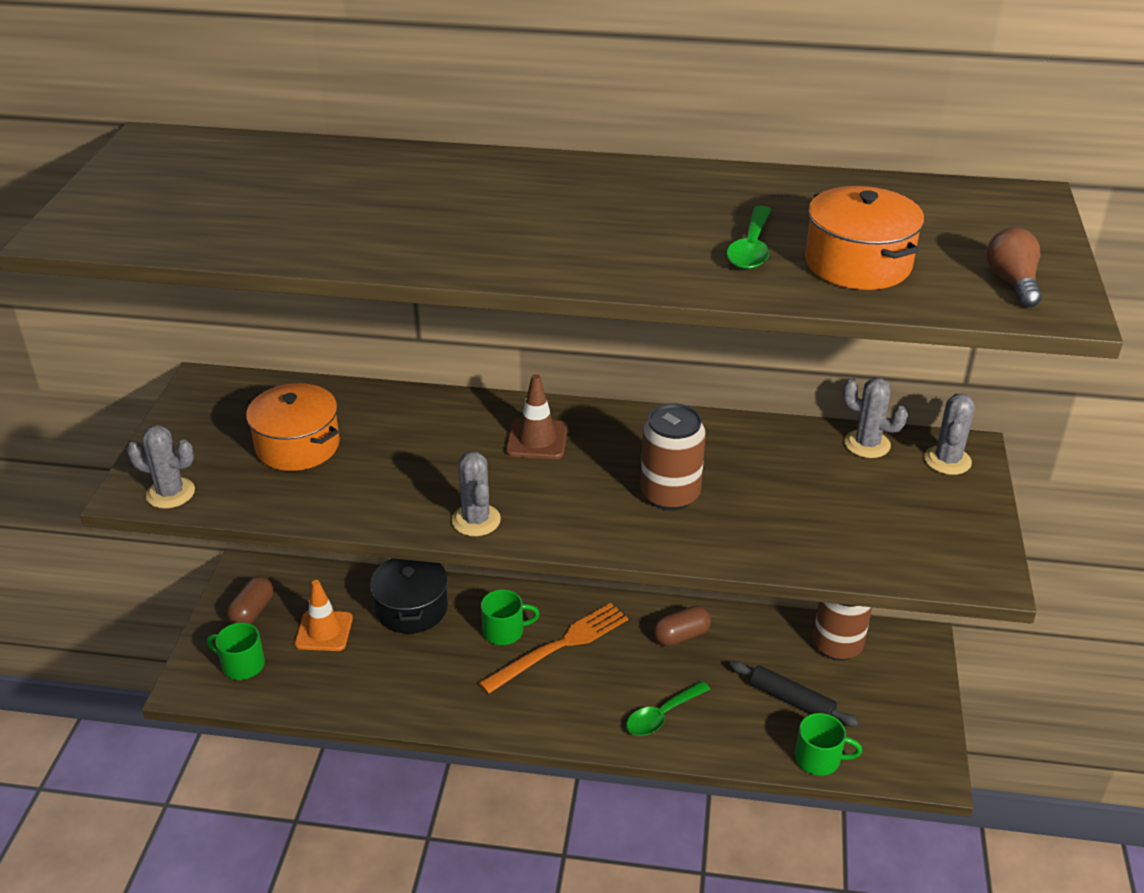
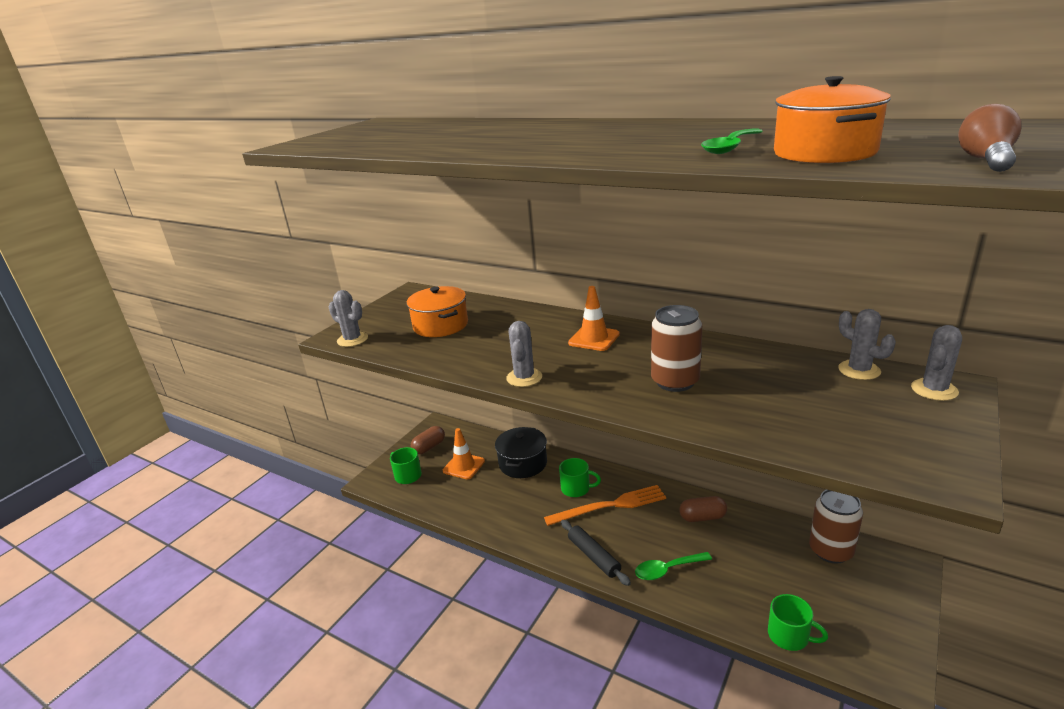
camera: 25 degrees right, 10 degrees down
brown traffic cone [506,374,568,459] -> orange traffic cone [568,286,620,351]
black rolling pin [730,661,859,727] -> black rolling pin moved to [561,520,631,586]

